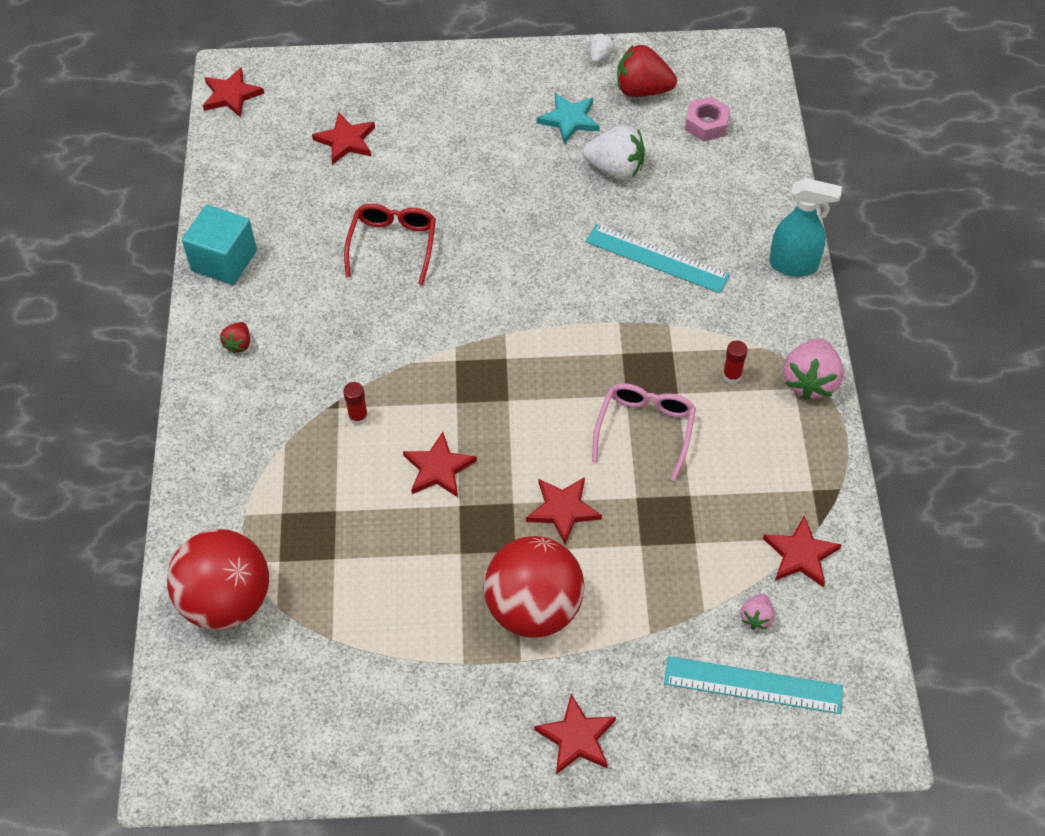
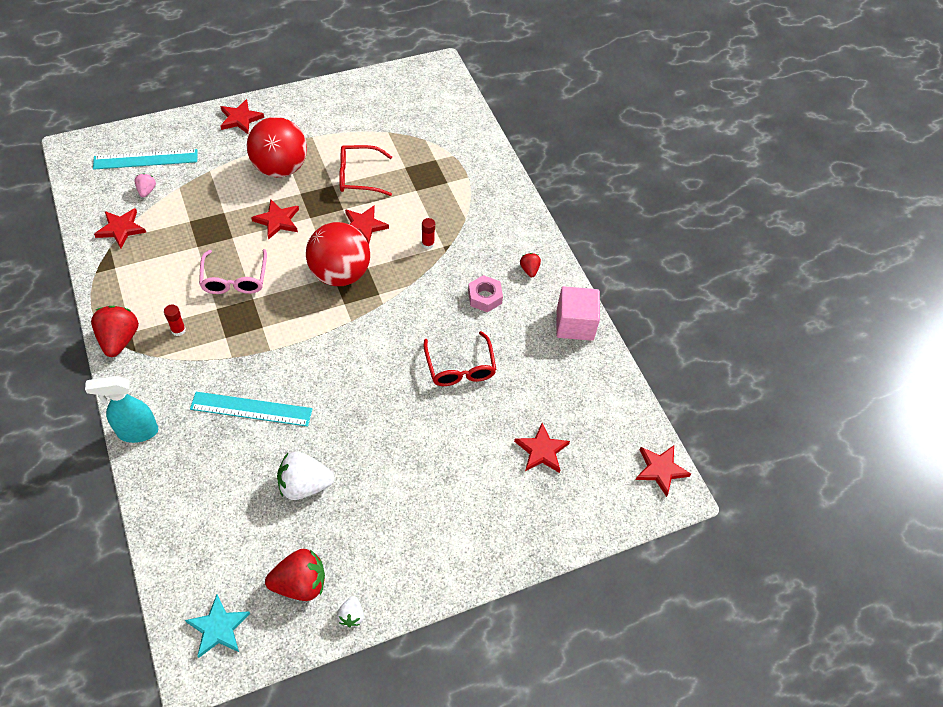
camera: 155 degrees right, 0 degrees up
red ball [167,529,269,630] -> red ball moved to [306,222,370,286]
turquoise cube [182,205,257,285] -> pink cube [556,286,600,341]
turquoise star [537,93,600,144] -> turquoise star moved to [185,595,250,658]
pink nut [685,97,730,142] -> pink nut moved to [468,275,503,312]
pink strawberry [783,338,844,400] -> red strawberry [91,306,139,357]
none -> red glasses [339,145,392,196]

